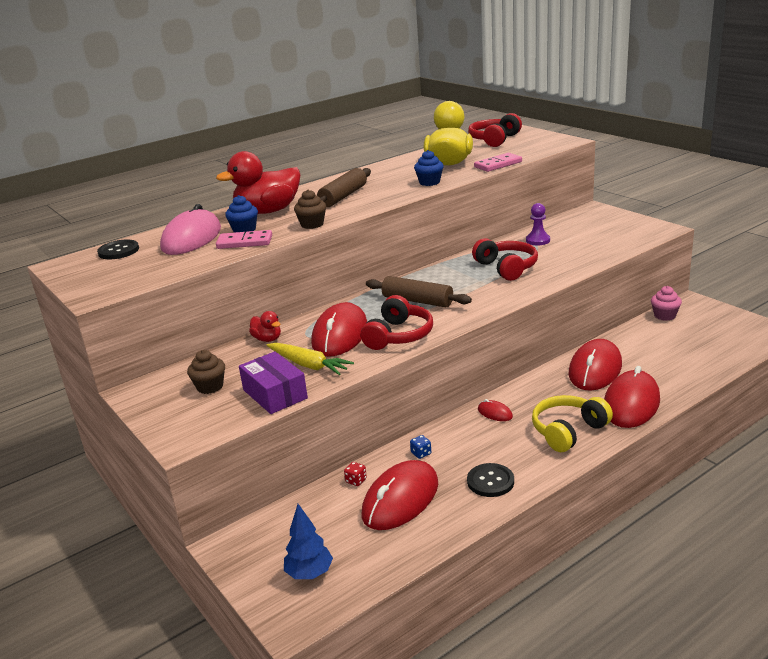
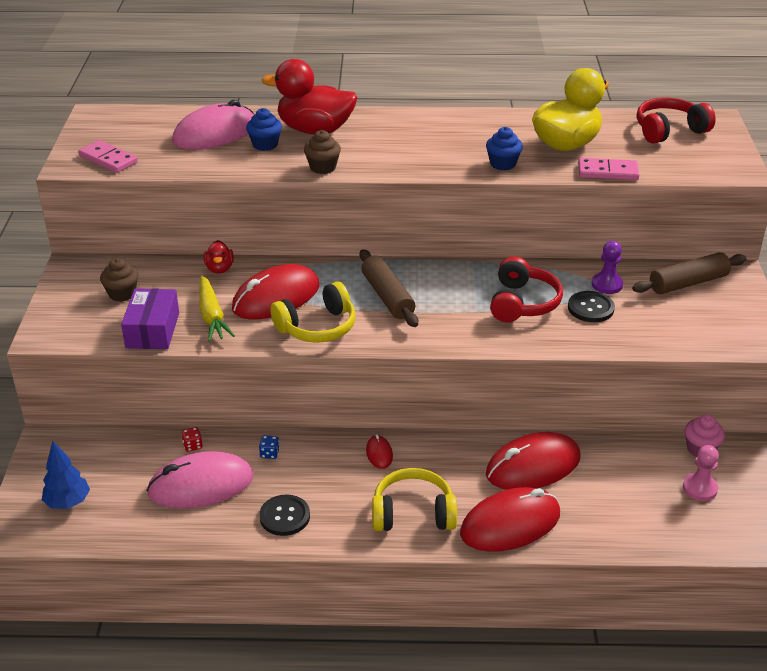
camera: 35 degrees right, 10 degrees up
black button [97,239,139,259] -> black button moved to [568,291,615,322]
pink domino [216,230,272,249] -> pink domino moved to [78,140,138,173]
brown rolling pin [317,168,371,207] -> brown rolling pin moved to [632,252,747,294]
red headphones [361,295,433,350] -> yellow headphones [270,282,356,343]
red mouse [362,460,438,530] -> pink mouse [146,451,253,508]
none -> pink pawn [683,445,719,501]

